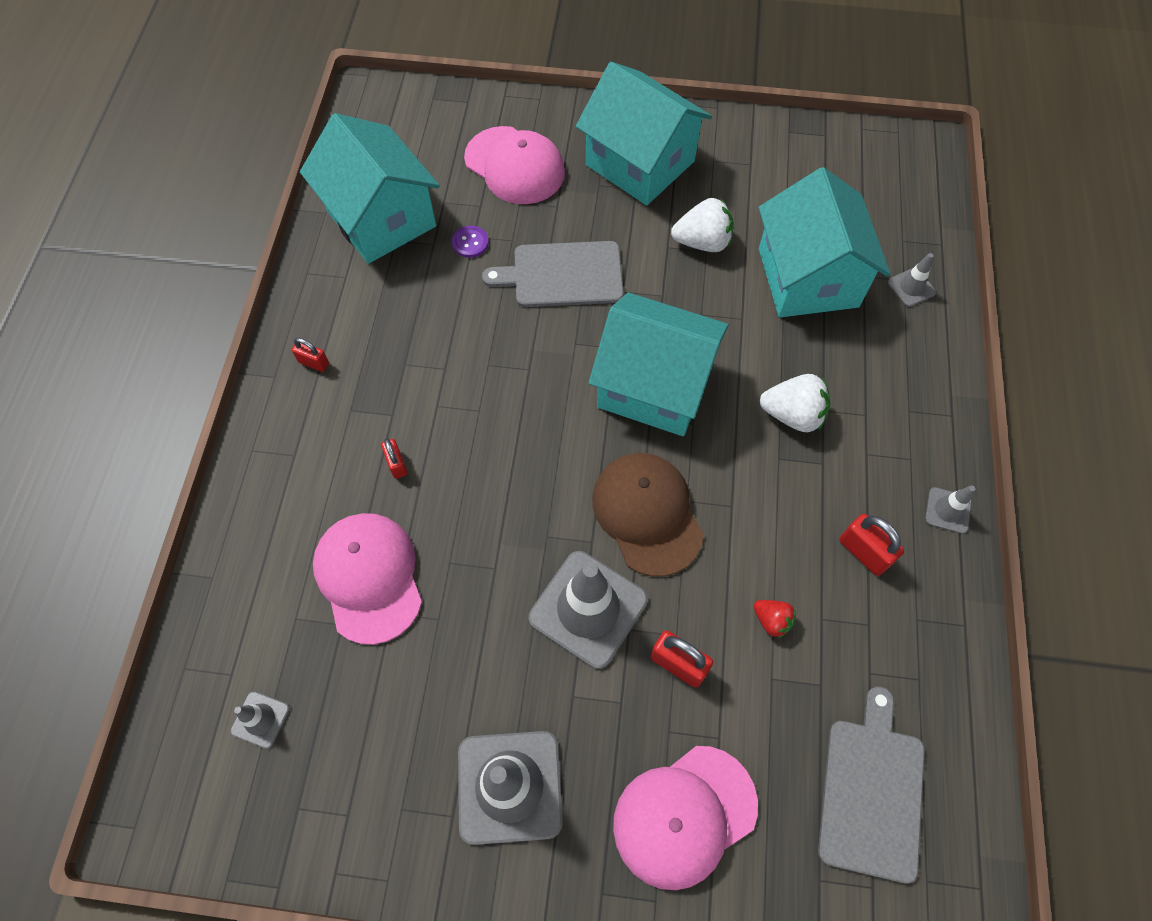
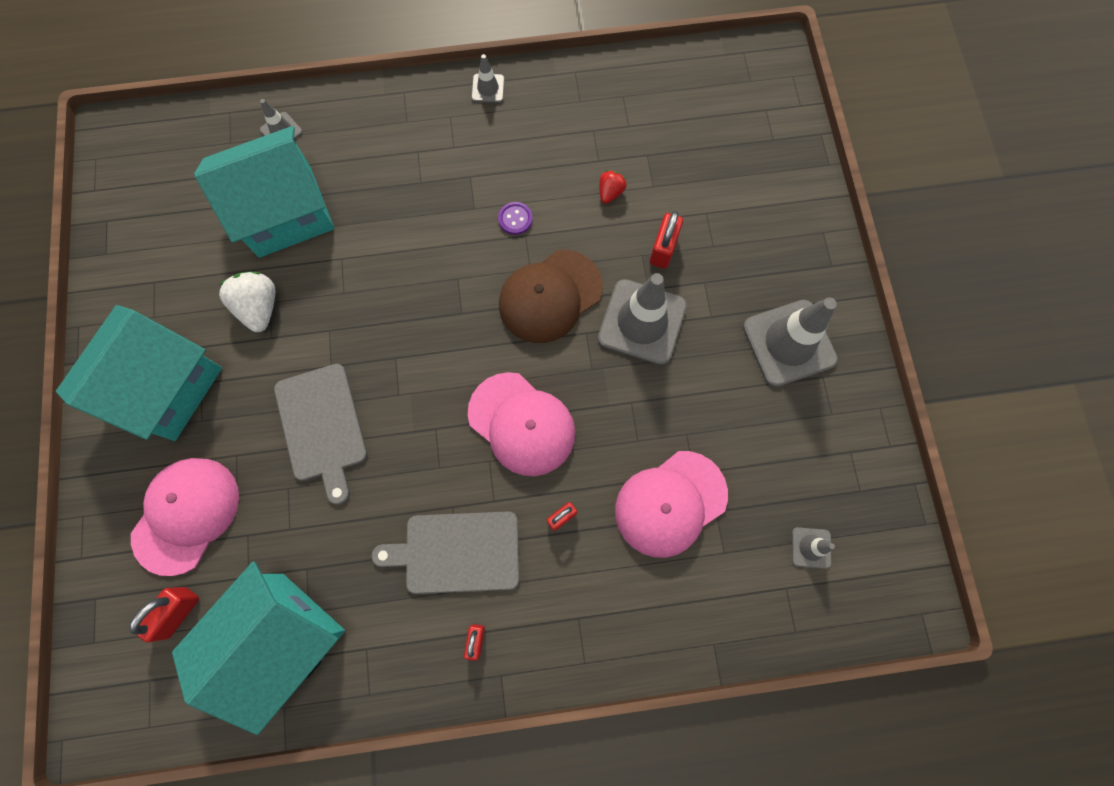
camera: 105 degrees left, 10 degrees up
purple button [452,226,489,258] -> purple button moved to [498,202,533,235]
turquoise house [589,293,729,436] -> none
pink cap [613,746,758,890] -> pink cap moved to [468,372,575,476]
white strawberry [760,374,830,432] -> none
grey cutting board [818,687,925,884] -> grey cutting board moved to [371,512,519,594]
red padlock [839,514,904,576] -> red padlock moved to [129,587,199,643]

